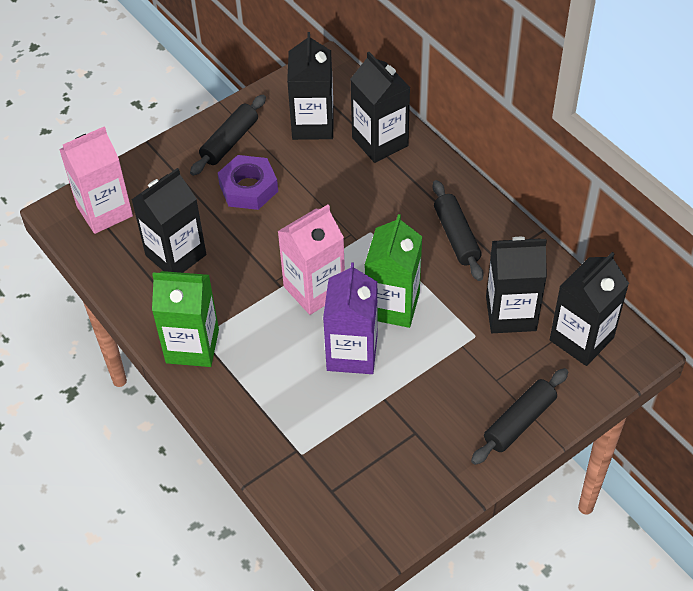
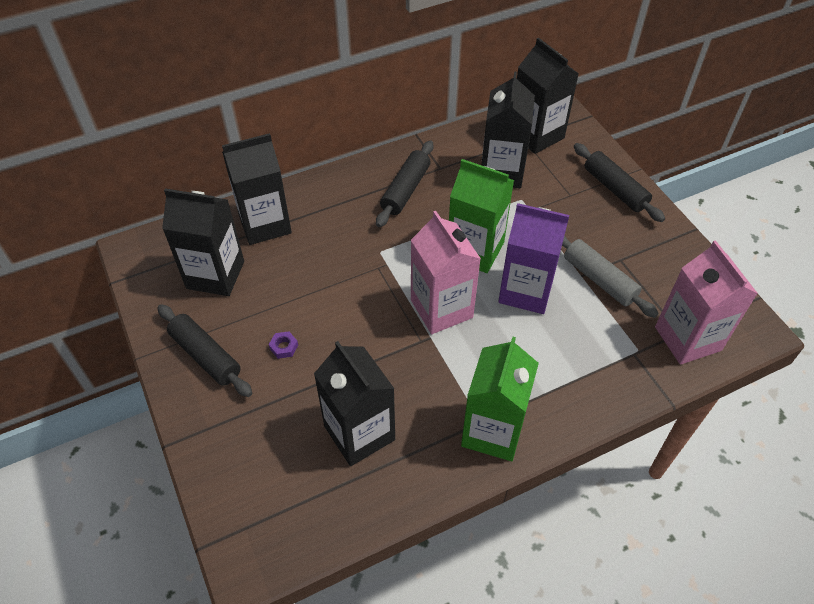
camera: 80 degrees left, 0 degrees up
pink carton [59,126,133,234] -> pink carton moved to [655,240,758,365]
purple nut [218,155,278,210] -> purple nut [269,331,298,359], size x0.41
black rolling pin [433,180,484,281] -> black rolling pin turned 60 degrees counterclockwise [376,141,433,227]
none -> grey rolling pin [562,235,659,318]

